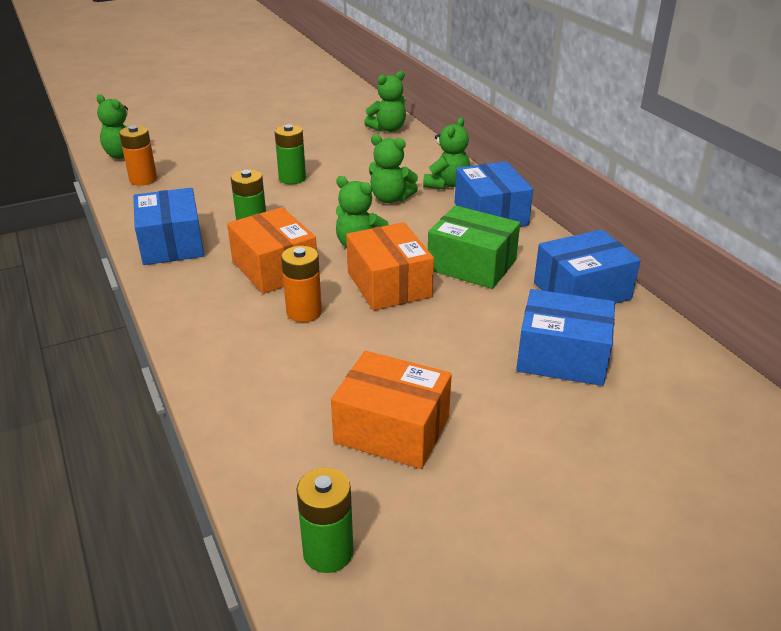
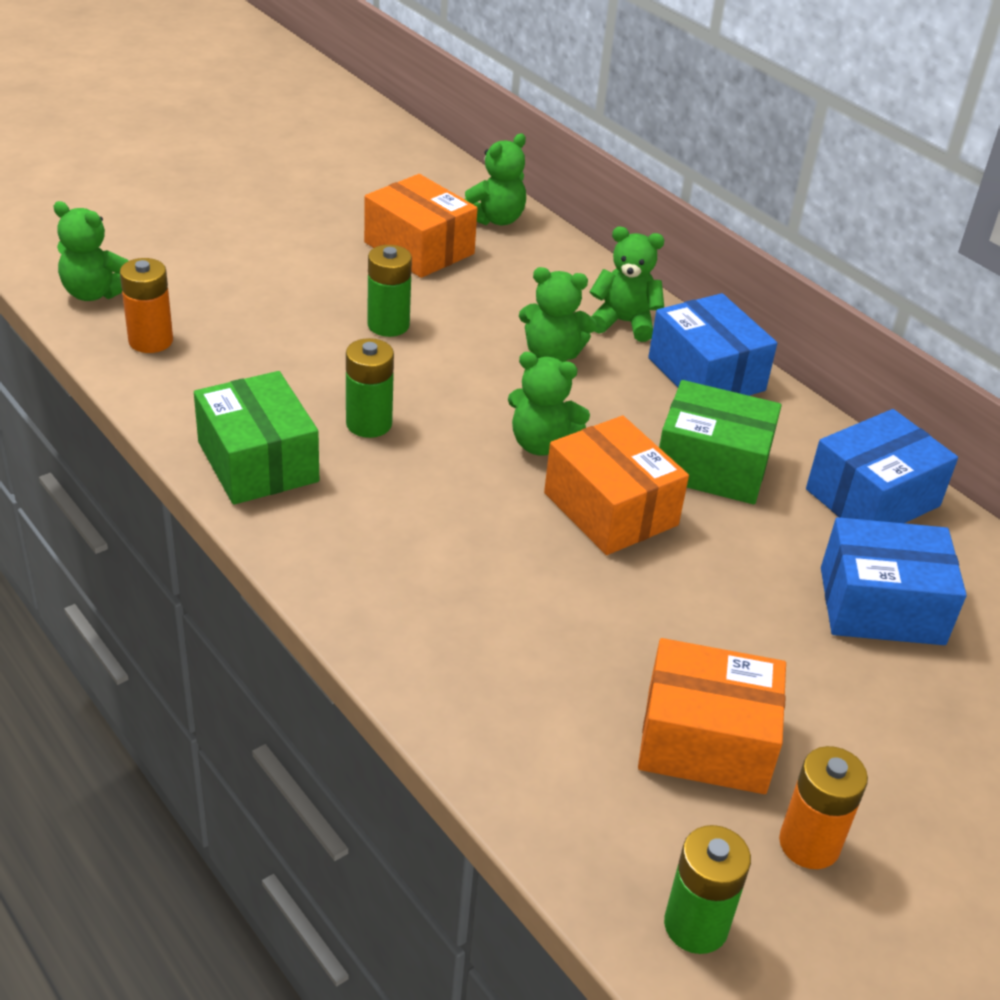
camera: 15 degrees left, 5 degrees up
blue box [133,188,204,265] -> green box [194,371,319,505]
orange box [227,207,317,294] -> orange box moved to [364,174,478,278]
orange battery [281,246,322,322] -> orange battery moved to [779,746,868,869]
green teddy bear [423,117,470,189] -> green teddy bear turned 90 degrees counterclockwise [590,227,665,342]

